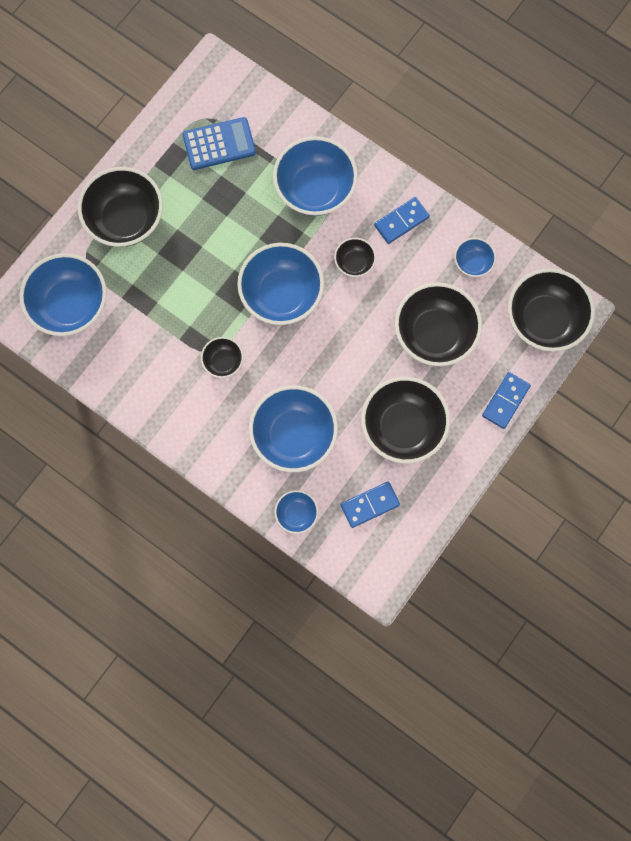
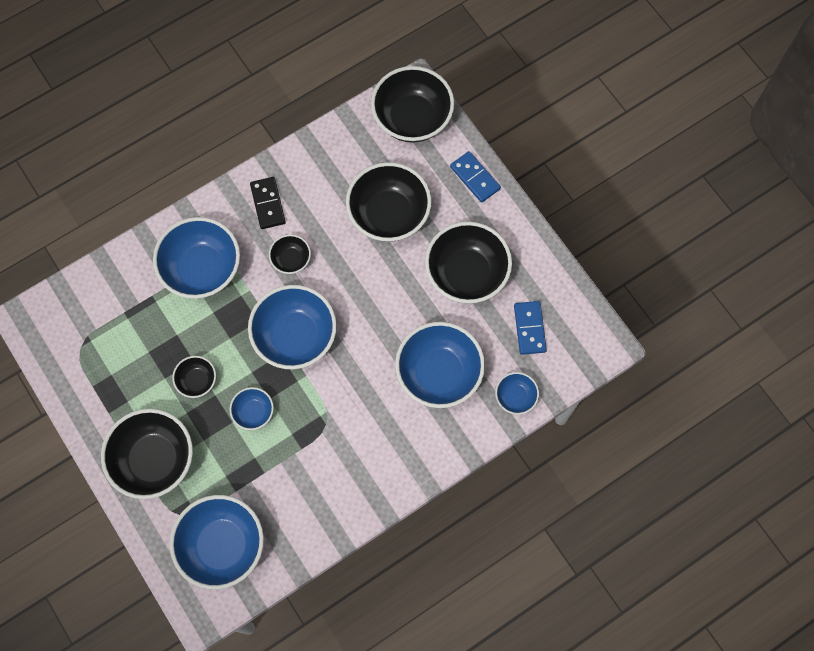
camera: 70 degrees left, 5 degrees down
blue calculator [183,117,256,170] -> none
black bowl [201,337,243,378] -> black bowl moved to [172,356,216,398]
blue domino [374,197,430,244] -> black domino [250,177,286,229]
blue bowl [454,238,496,277] -> blue bowl moved to [229,387,274,430]

